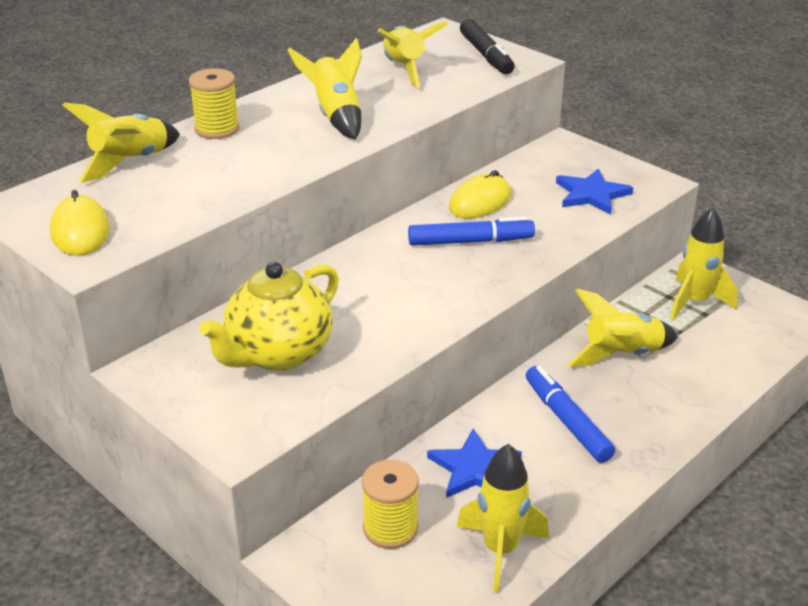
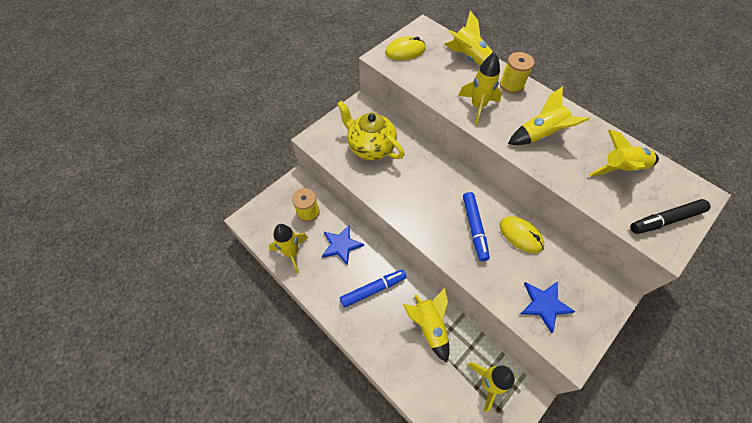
camera: 90 degrees right, 25 degrees up
none -> yellow rocket [458,53,502,125]

